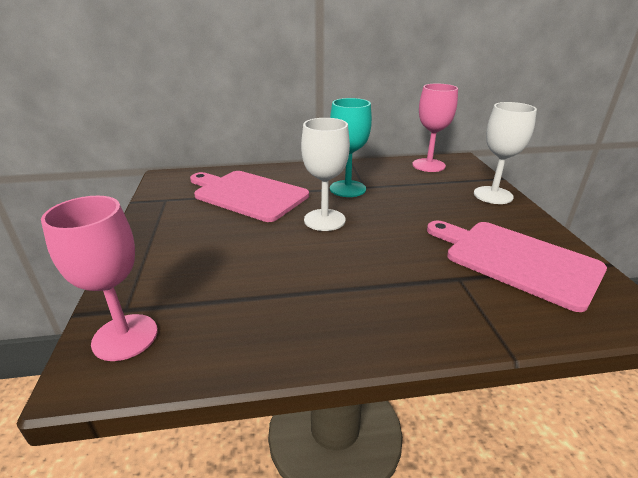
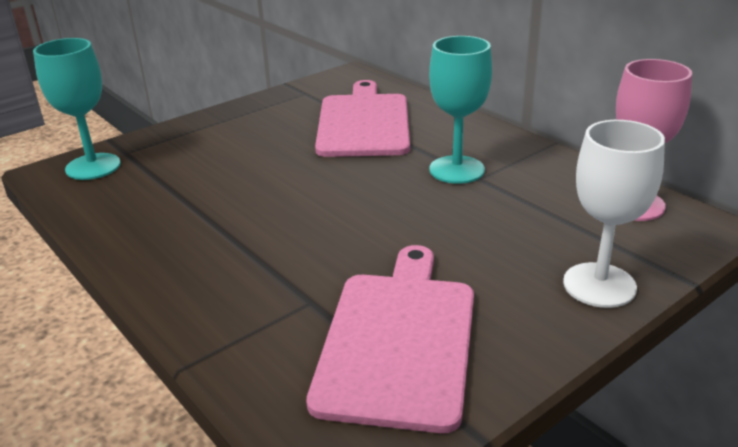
camera: 60 degrees right, 0 degrees up
pink goblet [41,196,157,361] -> turquoise goblet [33,38,121,180]
white goblet [301,118,350,231] -> none

